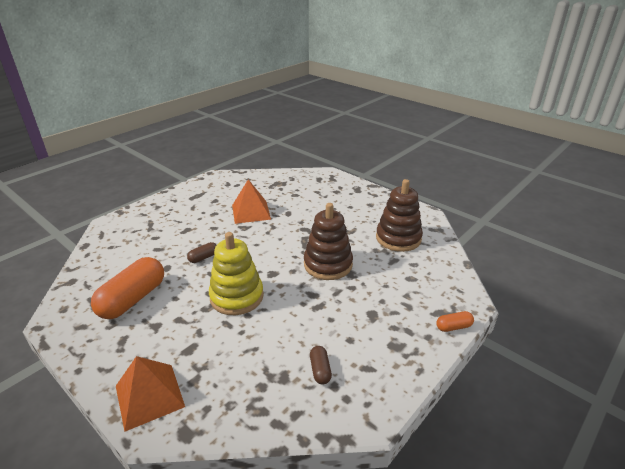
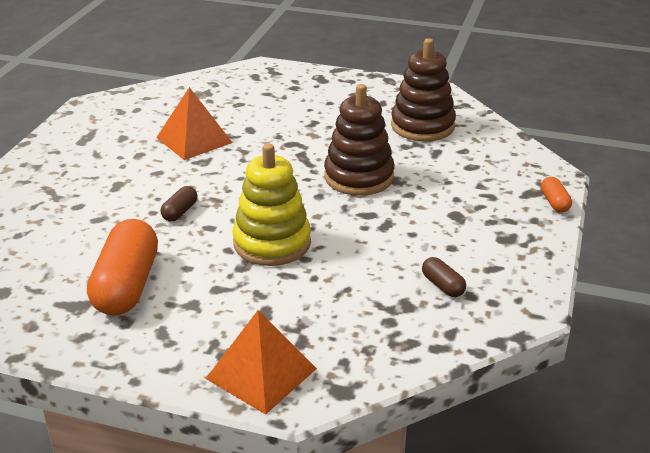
camera: 25 degrees left, 0 degrees up
orange capsule [436,311,474,332] -> orange capsule turned 60 degrees counterclockwise [541,177,572,213]

